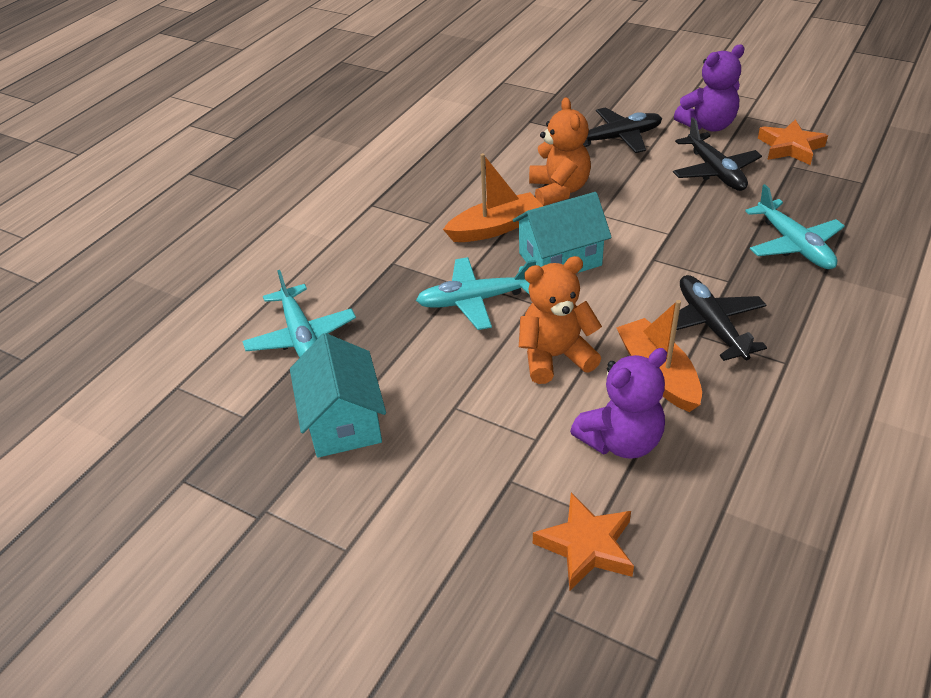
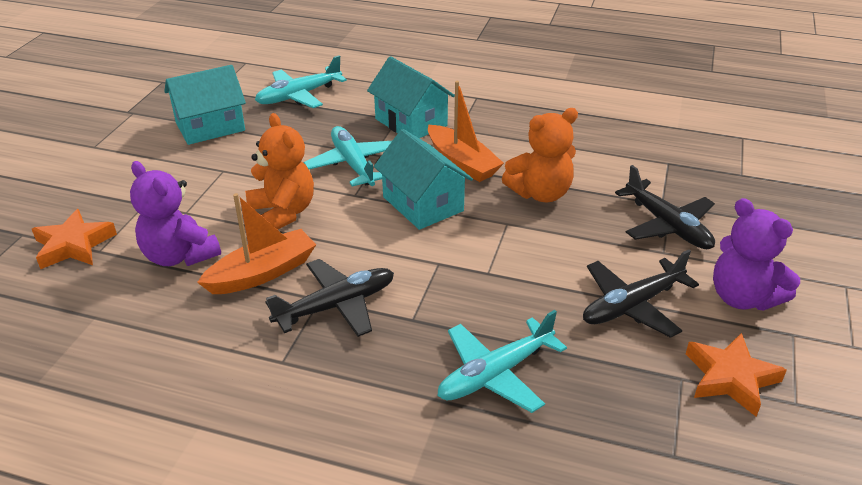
camera: 75 degrees right, 5 degrees down
none -> turquoise house [367,56,455,138]

